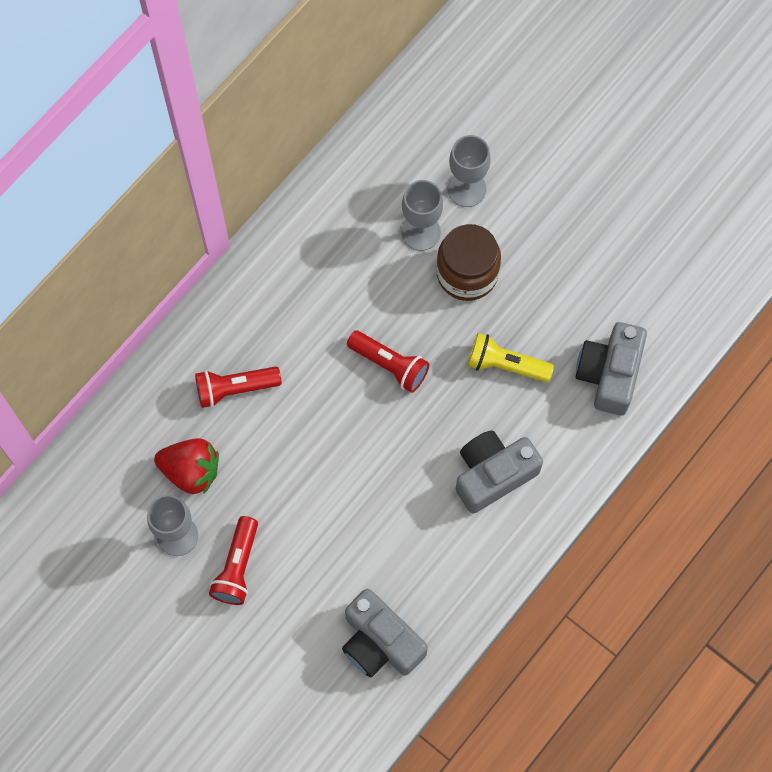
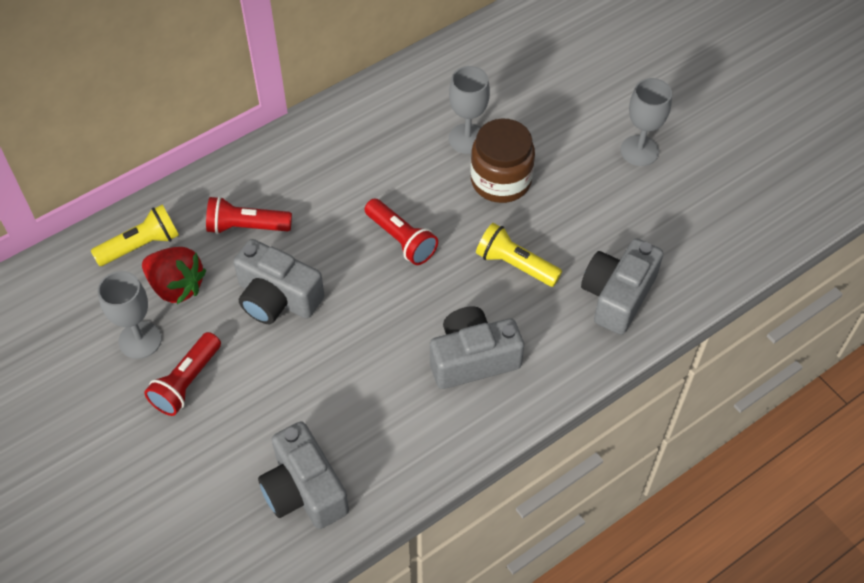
camera: 15 degrees right, 15 degrees down
grey goblet [447,135,491,207] -> grey goblet moved to [620,78,672,166]
none -> yellow flashlight [91,205,179,266]
none -> grey camera [233,239,325,324]

